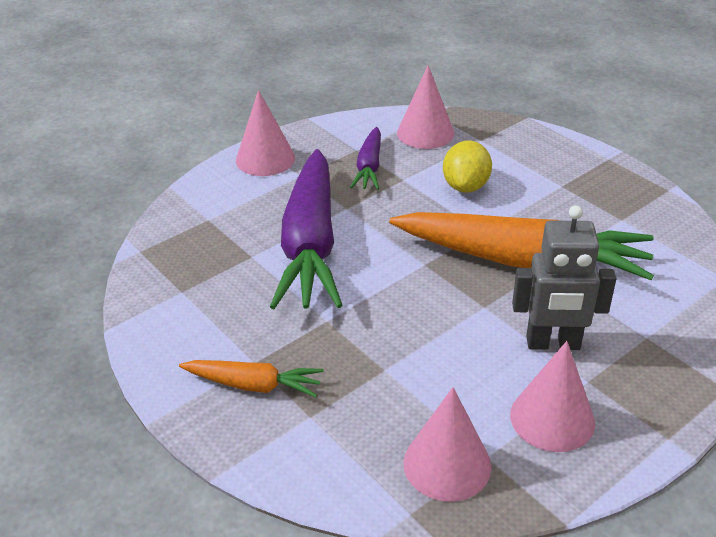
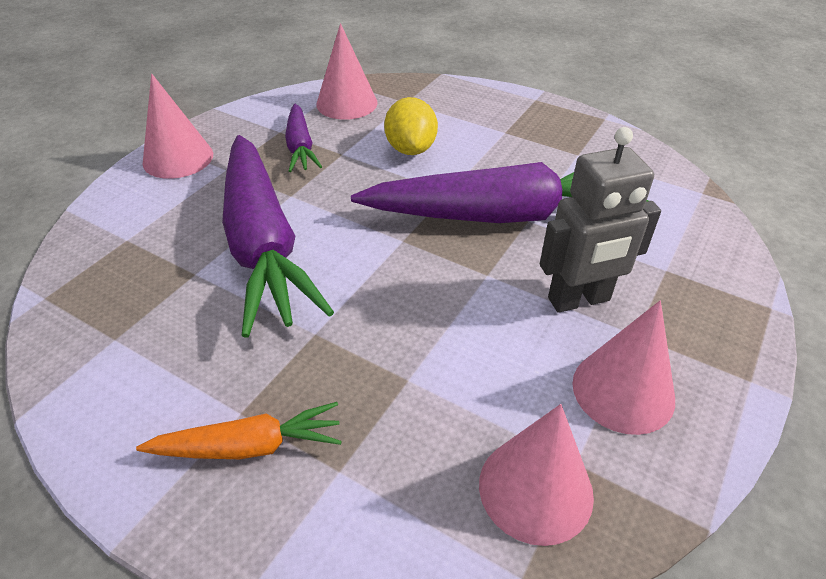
camera: 20 degrees left, 5 degrees up
orange carrot [389,212,654,280] -> purple carrot [351,162,649,223]

